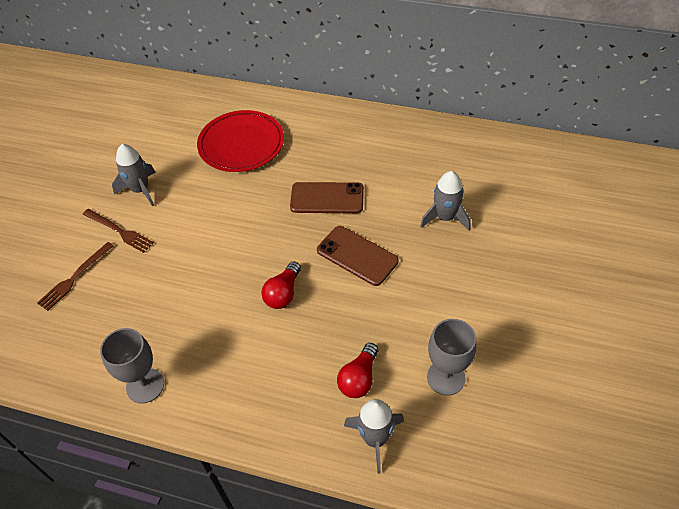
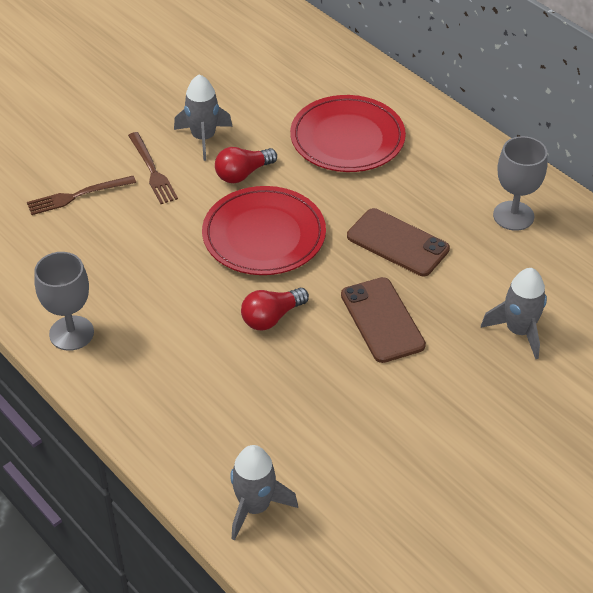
camera: 30 degrees right, 5 degrees down
red light bulb [337,343,378,398] -> red light bulb moved to [215,147,277,183]
grey goblet [427,319,476,396] -> grey goblet moved to [493,136,548,231]
none -> red plate [202,186,326,275]

